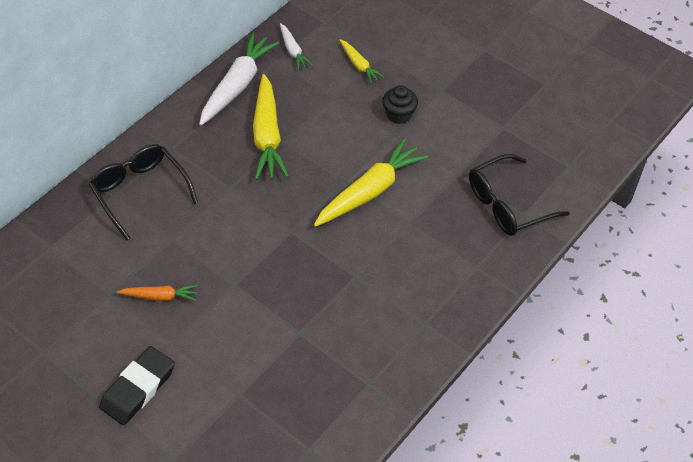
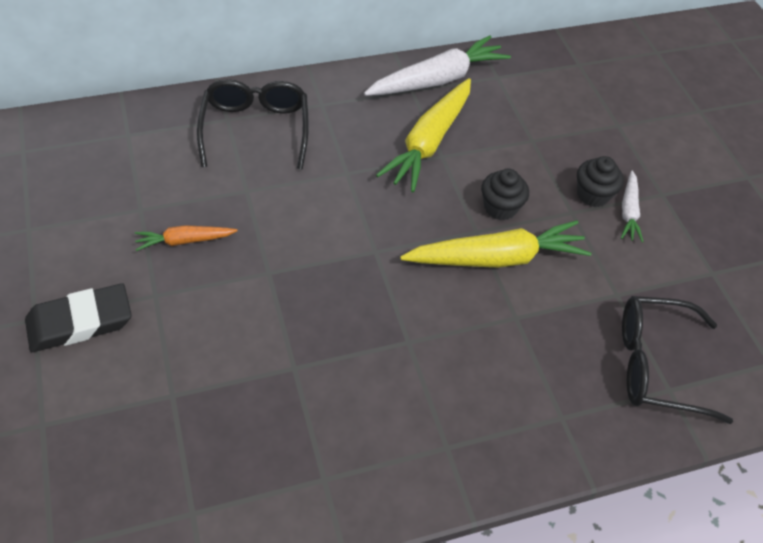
camera: 30 degrees right, 0 degrees up
orange carrot [117,285,198,301] -> orange carrot turned 135 degrees clockwise [135,225,237,251]
white carrot [280,23,313,70] -> white carrot moved to [621,170,644,242]
yellow carrot [340,39,384,84] -> none
none -> black cupcake [481,169,529,220]

